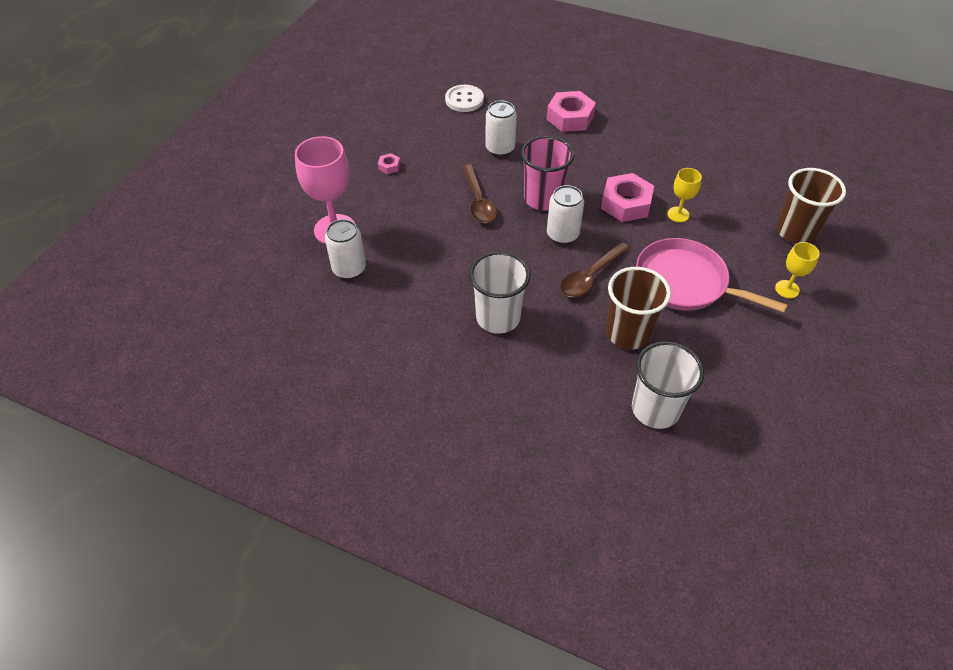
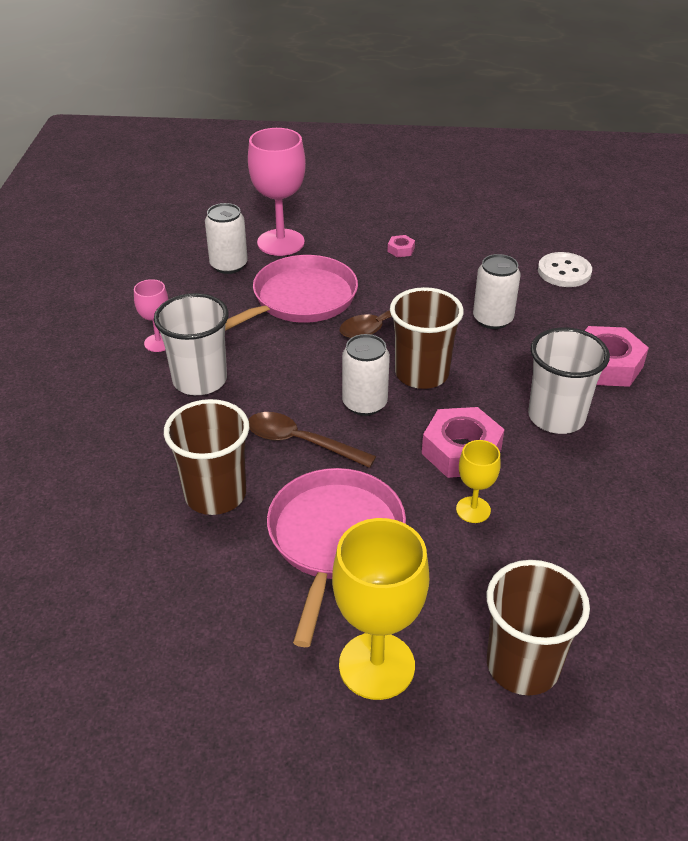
camera: 70 degrees right, 10 degrees down
pink cup [521,136,574,210] -> brown cup [390,287,464,389]
white cup [632,341,704,429] -> white cup moved to [528,327,610,434]
yellow goblet [775,242,820,298] -> yellow goblet [332,518,429,700], size x1.90
none -> pink goblet [134,279,168,352]
none -> pink pan [225,255,358,331]

